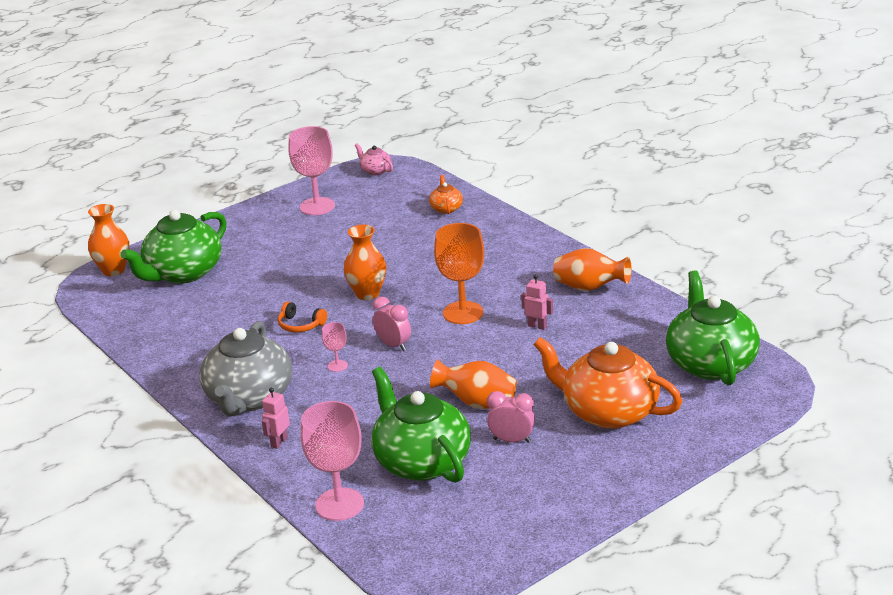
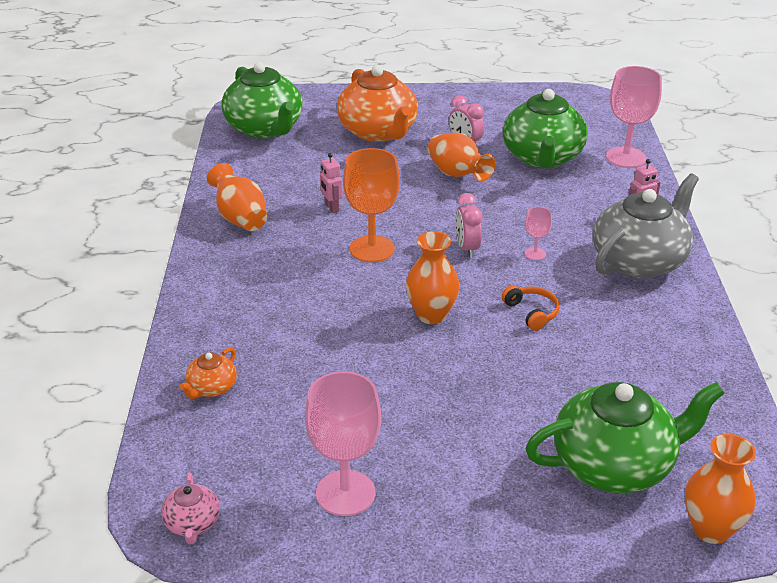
camera: 145 degrees left, 5 degrees up
green teapot [666,270,760,386] -> green teapot turned 60 degrees counterclockwise [222,62,303,139]

